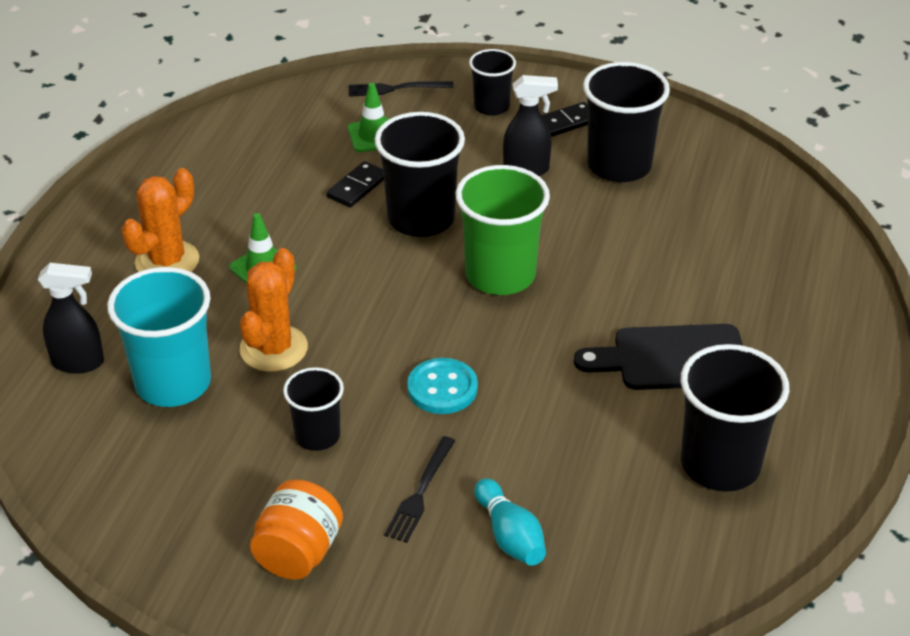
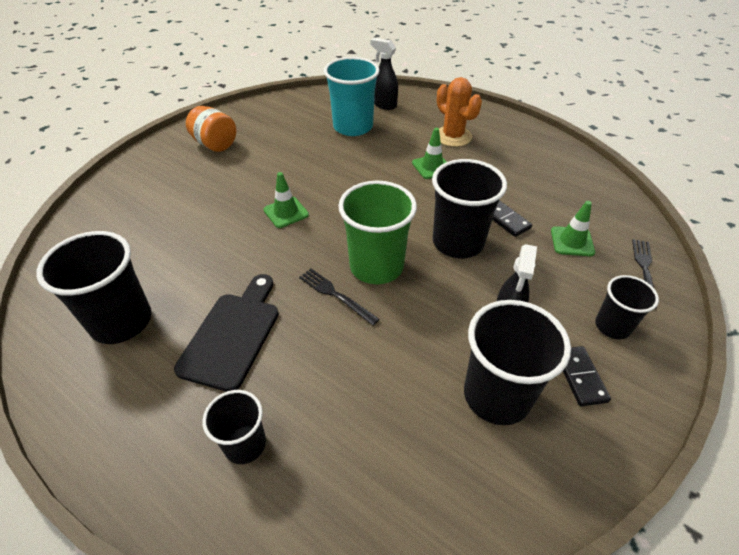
camera: 110 degrees right, 5 degrees up
black spray bottle [38,263,104,374] -> black spray bottle turned 105 degrees clockwise [370,38,398,110]
orange cactus [240,248,308,372] -> none
black cup [283,367,344,451] -> black cup moved to [202,390,266,464]
black fork [384,436,455,543] -> black fork moved to [299,268,380,326]
turquoise button [407,358,478,414] -> green traffic cone [263,172,309,228]
turquoise bowling pin [474,478,546,566] -> none

